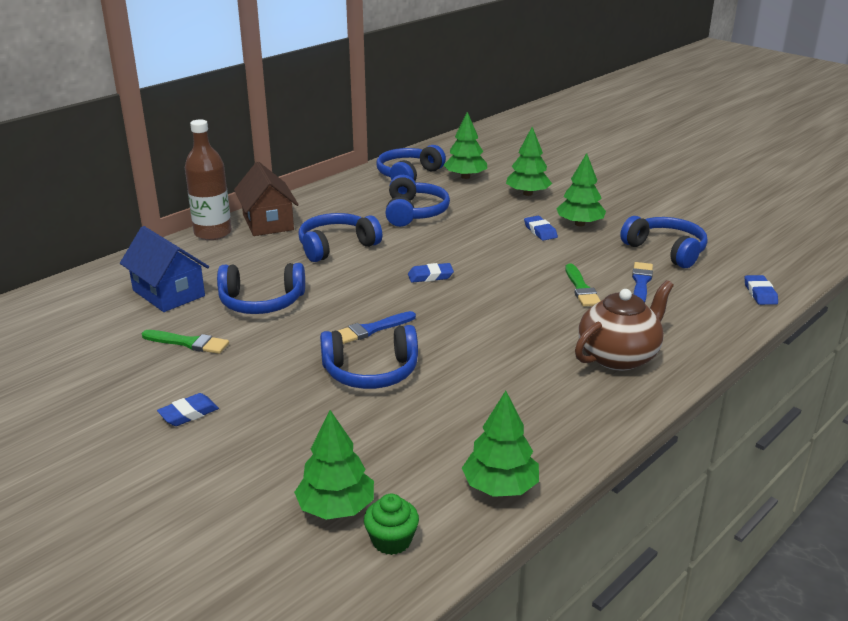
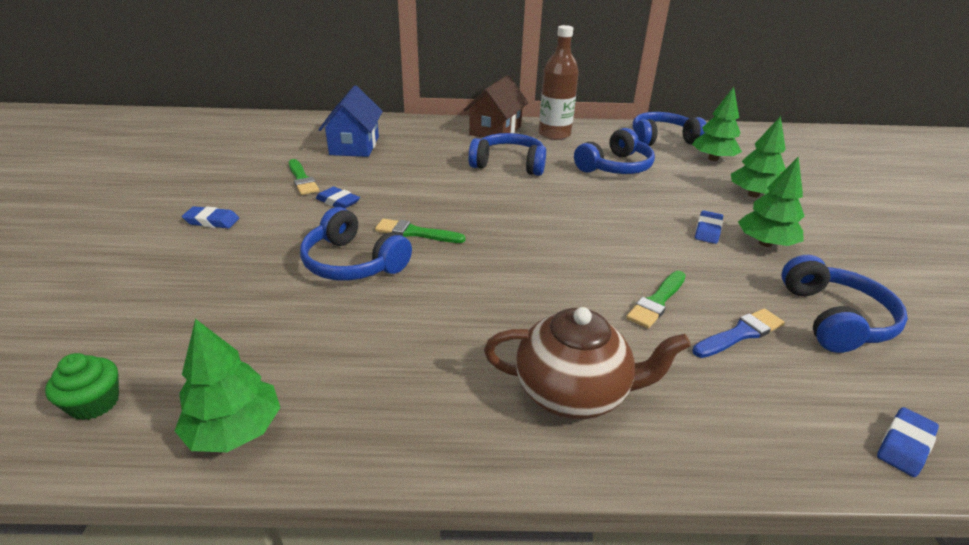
camera: 45 degrees right, 5 degrees up
brown bottle [185,119,232,240] -> brown bottle moved to [539,25,579,140]
blue headphones [217,263,305,314] -> none
green tree [294,410,374,520] -> none
blue brush [338,311,416,344] -> green brush [375,219,466,243]
blue eraser [408,263,454,283] -> blue eraser moved to [316,187,360,208]

